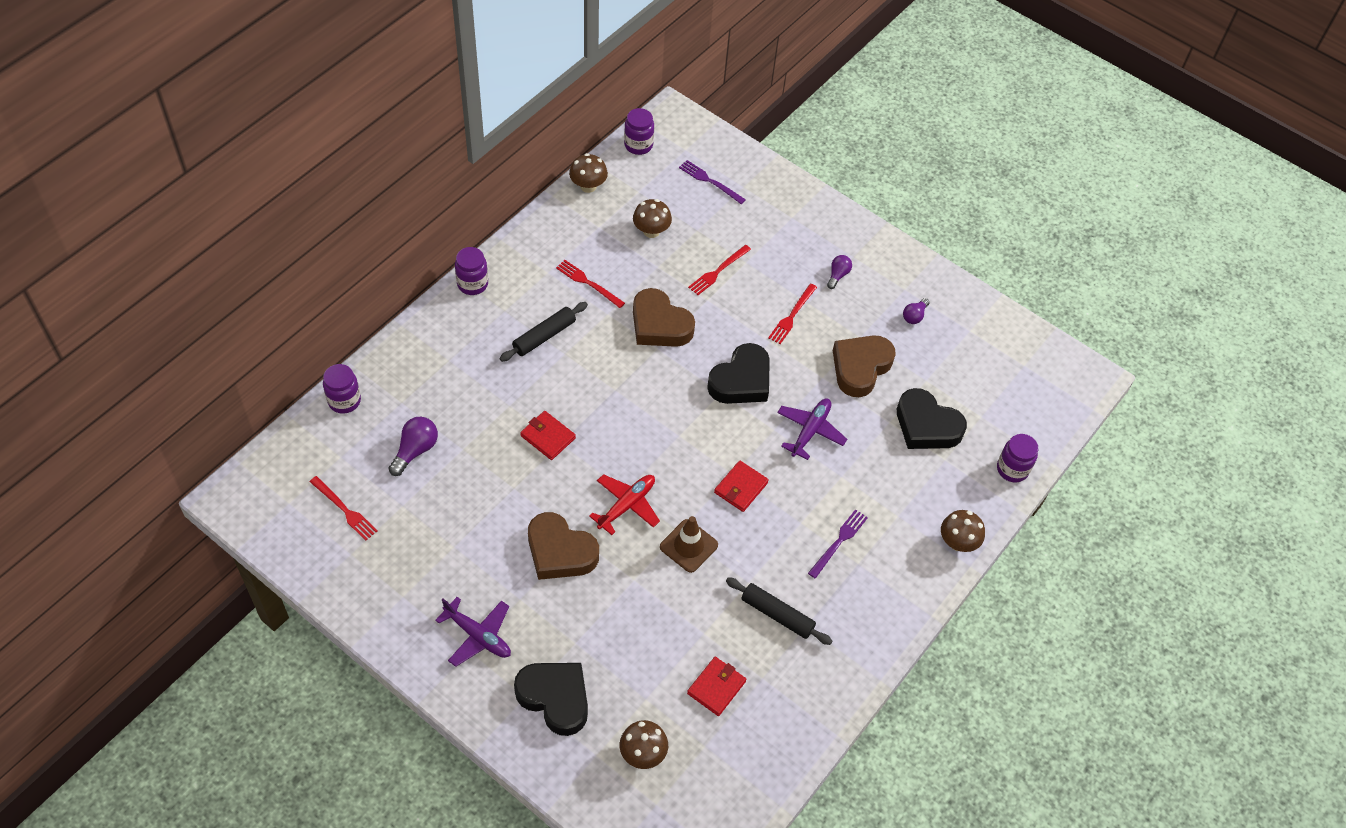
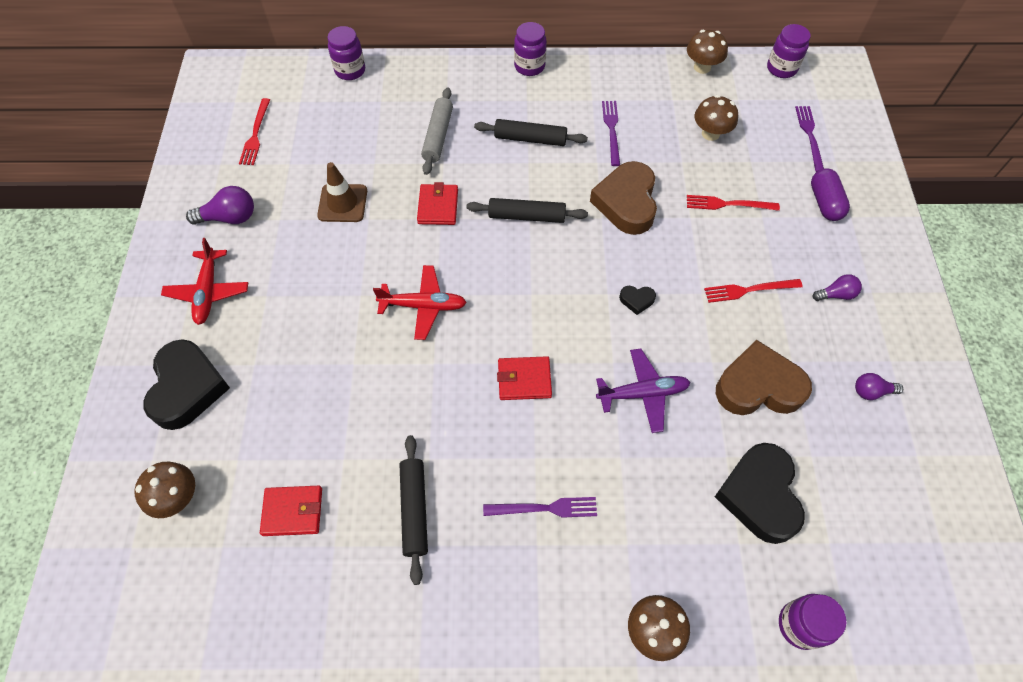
camera: 55 degrees right, 5 degrees up
purple light bulb [388,417,438,476] -> purple light bulb moved to [186,186,254,225]
purple plane [435,597,511,667] -> red plane [161,238,248,325]
brown heart [528,512,599,580] -> none
red fork [556,260,625,308] -> purple fork [602,101,620,166]
brown traffic cone [660,516,718,573] -> brown traffic cone moved to [317,162,367,222]
black heart [707,343,770,404] -> black heart [619,286,656,315], size x0.42
none -> grey rolling pin [421,87,453,175]
none -> black rolling pin [467,198,588,223]
none -> purple capsule [811,168,850,221]

